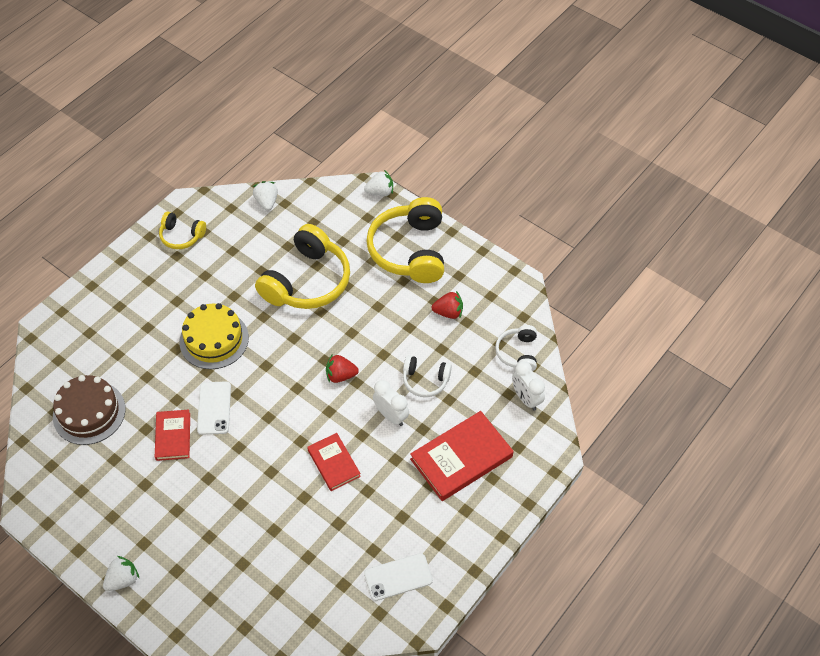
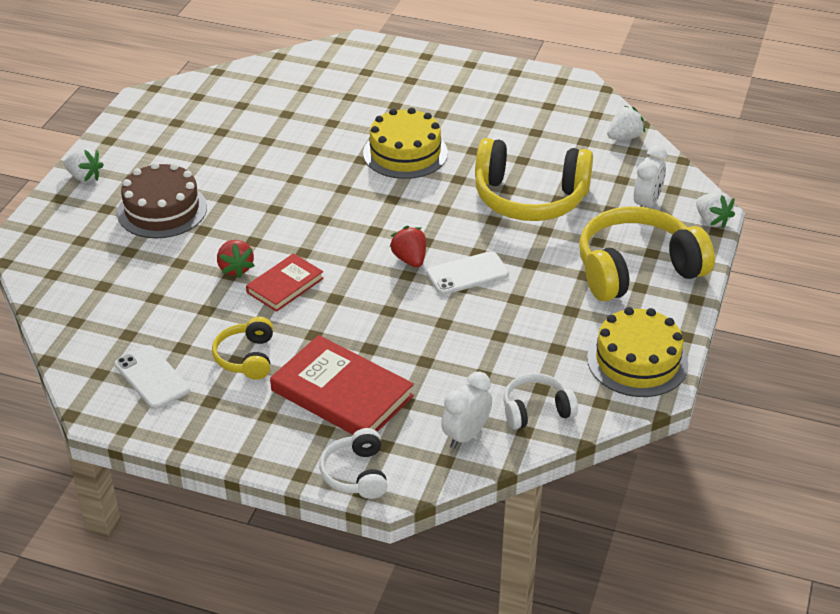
camera: 70 degrees right, 15 degrees down
brown cake [53,375,126,445] -> brown cake moved to [117,162,207,238]
red book [155,410,190,461] -> none
yellow headphones [159,212,206,249] -> yellow headphones moved to [212,317,273,380]
white phone [197,381,231,435] -> white phone moved to [426,251,509,295]
white clock [373,380,409,426] -> white clock moved to [634,145,667,207]
white headphones [403,355,452,397] -> white headphones moved to [319,428,387,499]
red strawberry [432,291,463,319] -> red strawberry moved to [217,240,255,278]
none -> yellow cake [587,307,688,397]

